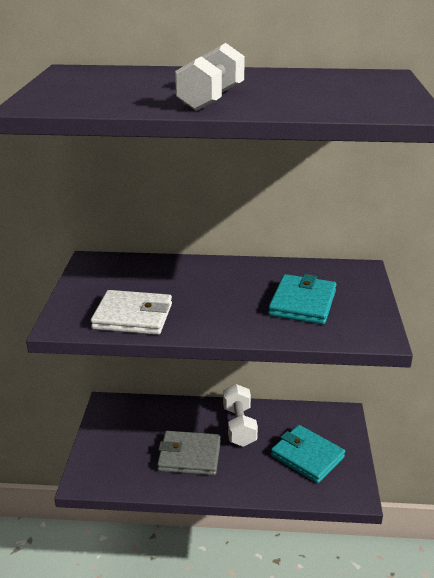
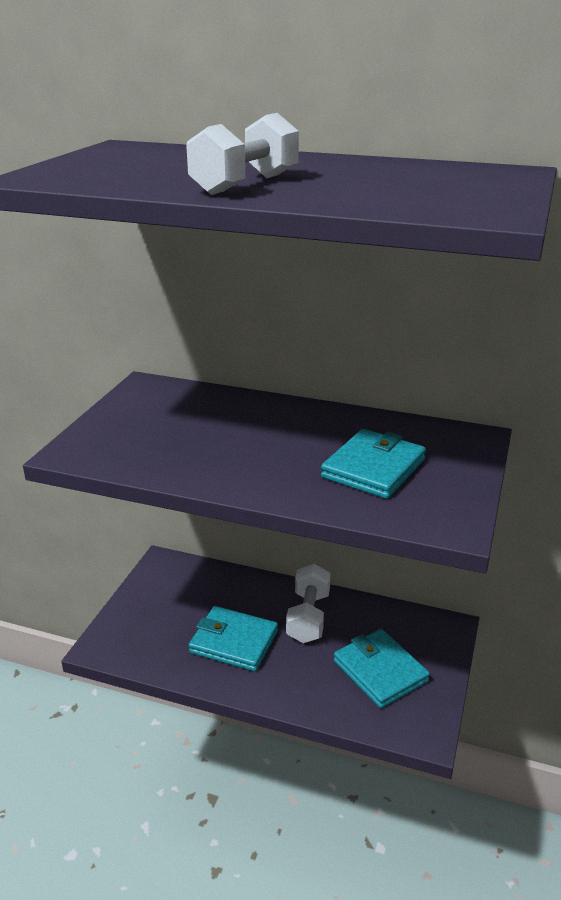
camera: 15 degrees right, 0 degrees up
white wallet [91,290,172,335] -> none
grey wallet [157,431,221,475] -> turquoise wallet [189,606,278,671]

